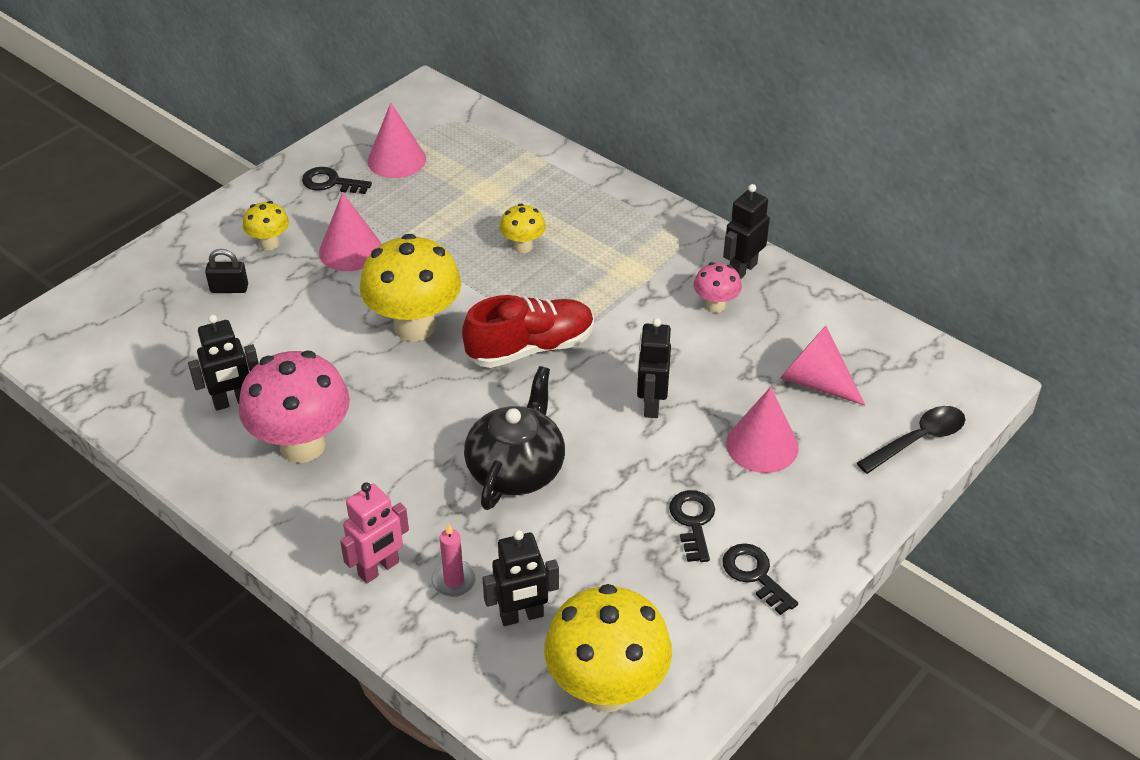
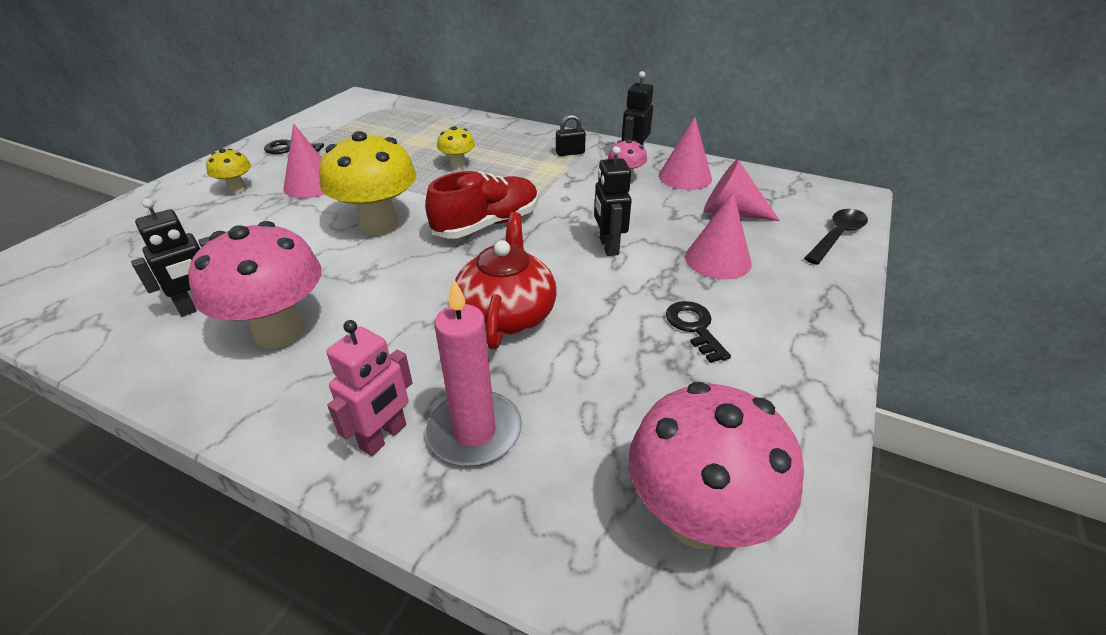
camera: 15 degrees left, 5 degrees down
black padlock [205,249,248,293] -> black padlock moved to [556,114,586,156]
pink cone [367,103,426,178] -> pink cone moved to [659,117,712,190]
pink candle [431,524,476,597] -> pink candle [426,278,522,466], size x1.81
black teapot [464,366,565,510] -> red teapot [455,212,556,349]
black robot [483,530,559,626] -> none
yellow mushroom [544,584,672,712] -> pink mushroom [628,382,804,549]
black key [722,543,798,615] -> none

